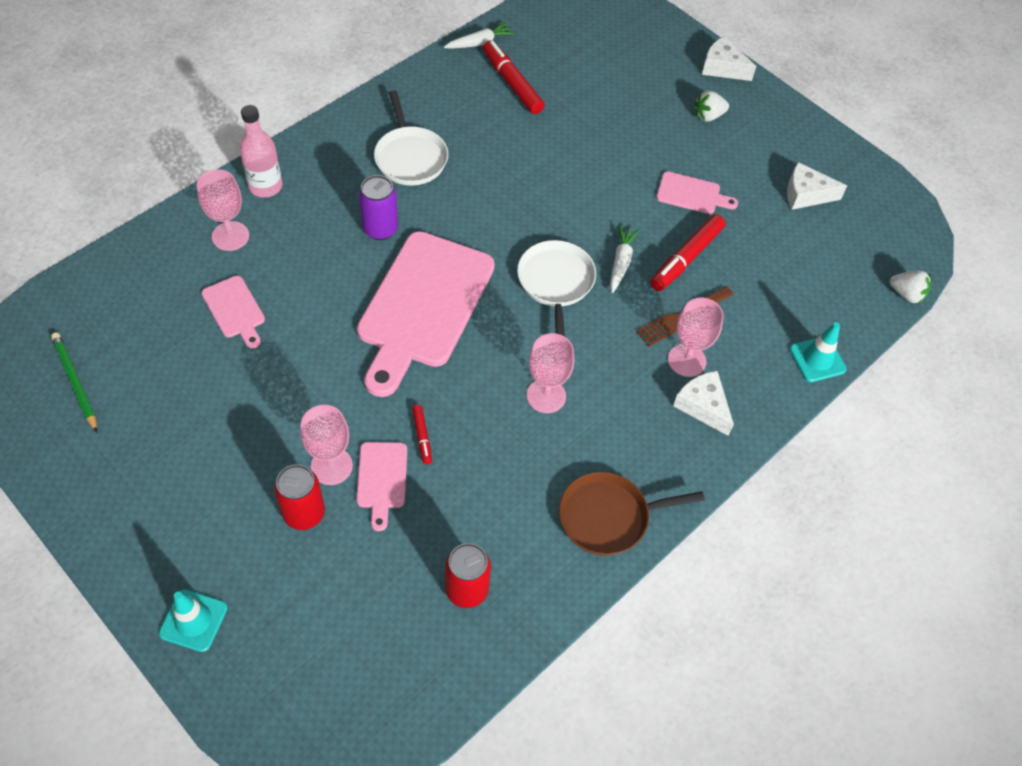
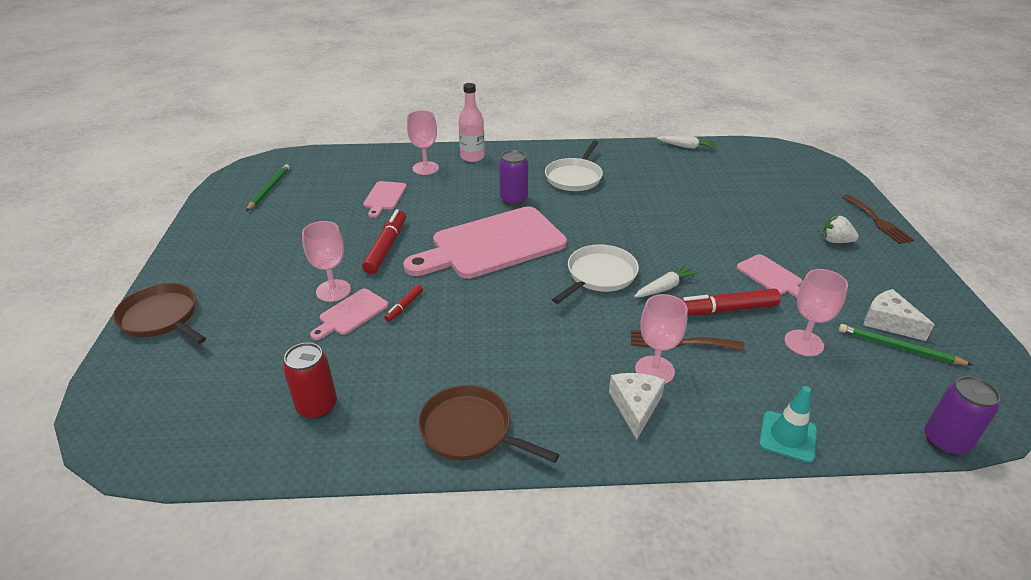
camera: 45 degrees right, 20 degrees down
turquoise traffic cone [159,589,228,652] -> brown pan [113,283,206,344]
red can [274,464,325,530] -> none
red marker [483,41,545,114] -> red marker moved to [362,209,406,274]
pink goblet [527,333,575,413] -> pink goblet moved to [784,269,848,356]
white cheese [702,36,756,81] -> brown fork [842,194,914,244]
white strawberry [890,270,931,304] -> purple can [925,376,1000,456]
none -> green pencil [839,324,972,365]

